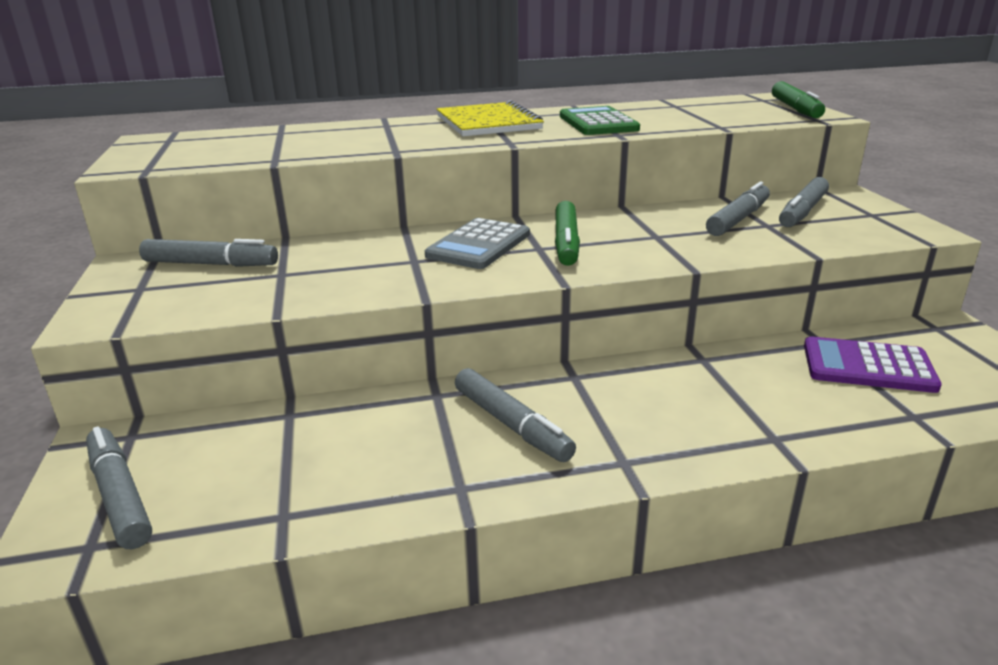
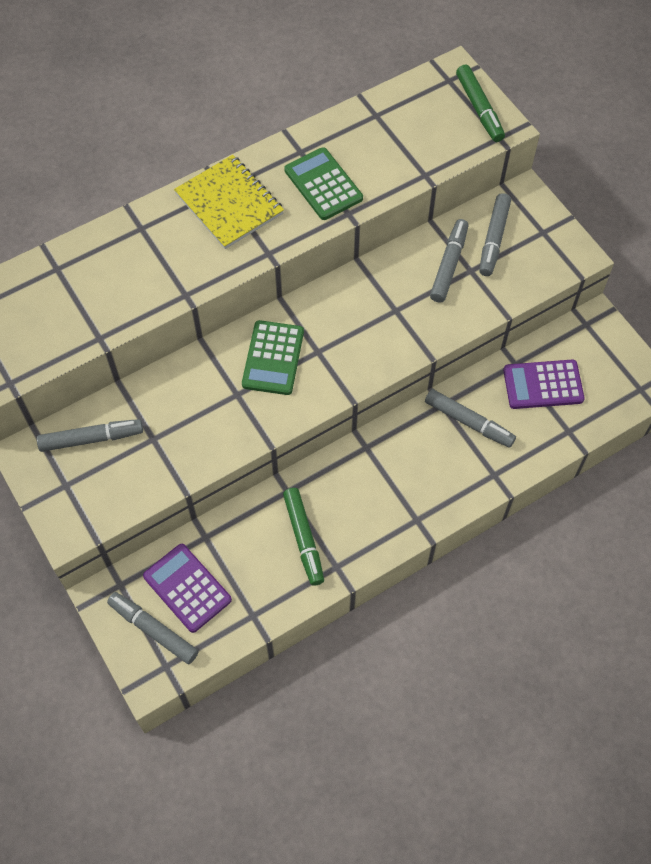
camera: 20 degrees left, 35 degrees up
grey calculator [425,218,530,269] -> green calculator [242,320,304,395]
grey marker [455,368,576,462] -> grey marker moved to [425,389,516,448]
green marker [555,201,580,266] -> green marker moved to [283,488,324,586]
none -> purple calculator [143,544,232,633]

